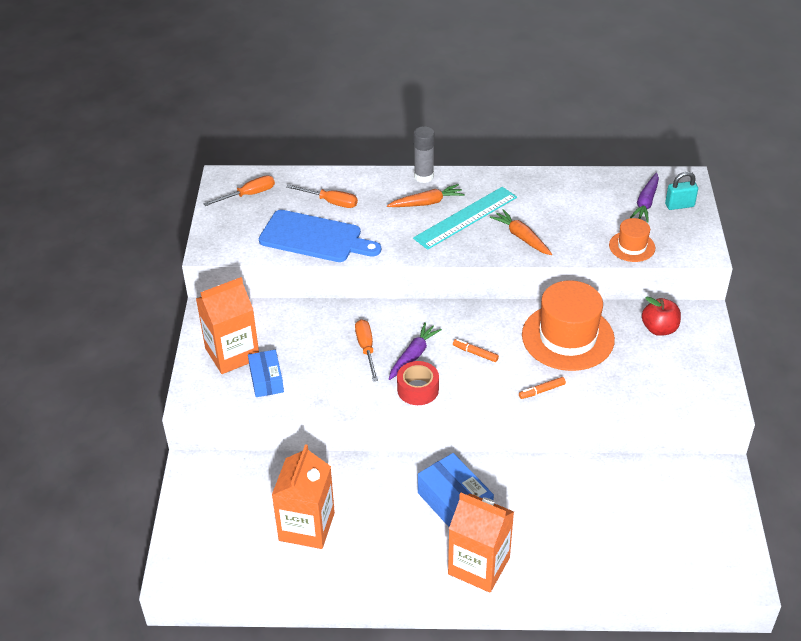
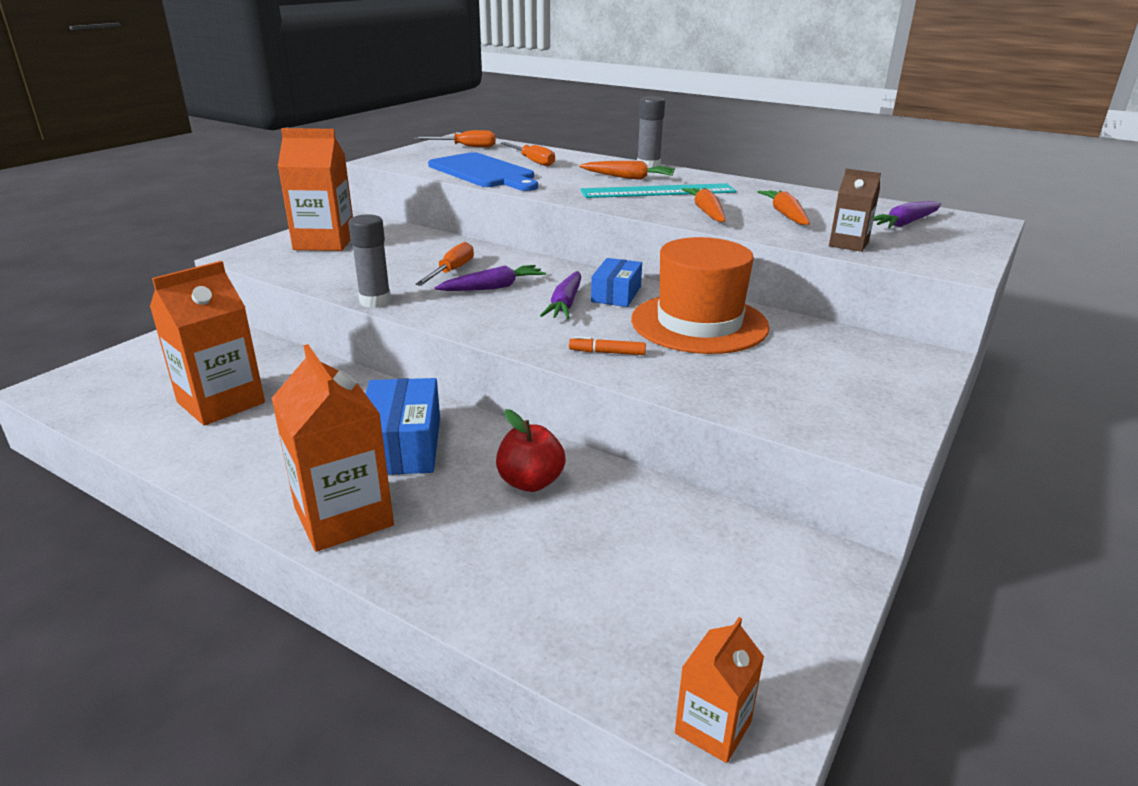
camera: 30 degrees right, 15 degrees down
blue box [248,350,284,397] -> blue box moved to [591,258,642,307]
red tape [397,361,439,405] -> none
orange marker [453,339,499,362] -> purple carrot [540,271,581,319]
orange hat [609,218,655,262] -> brown carton [829,169,881,252]
red apple [642,297,681,336] -> red apple moved to [496,409,566,492]
turquoise padlock [665,171,698,210] -> none
none -> grey glue stick [348,214,391,308]
none -> orange carton [675,617,764,763]
none -> orange carrot [757,190,810,225]

